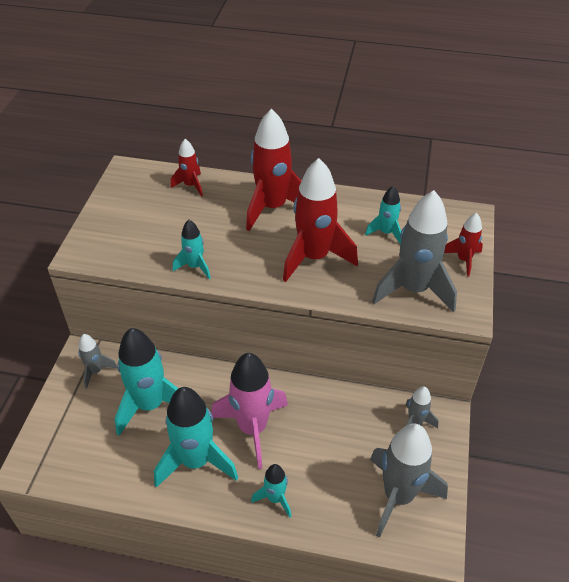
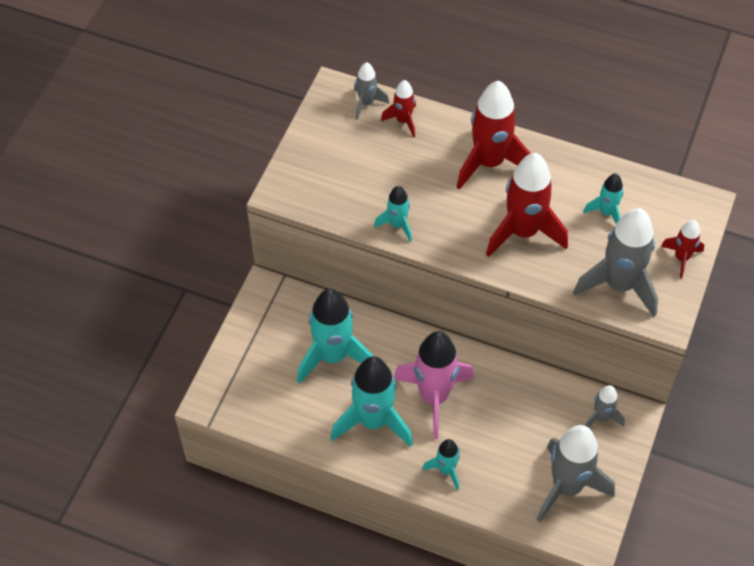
camera: 10 degrees right, 10 degrees up
grey rocket [78,334,118,389] -> grey rocket moved to [354,62,389,120]

